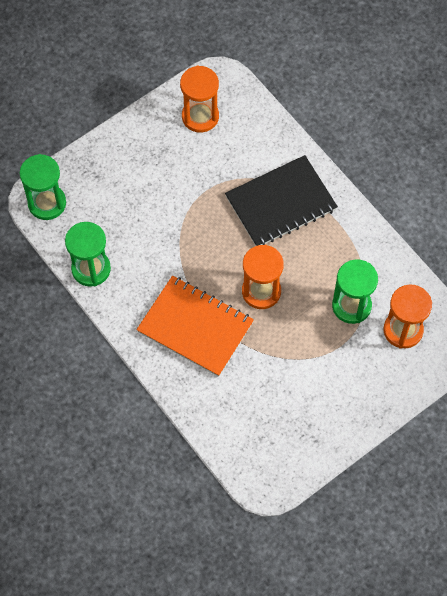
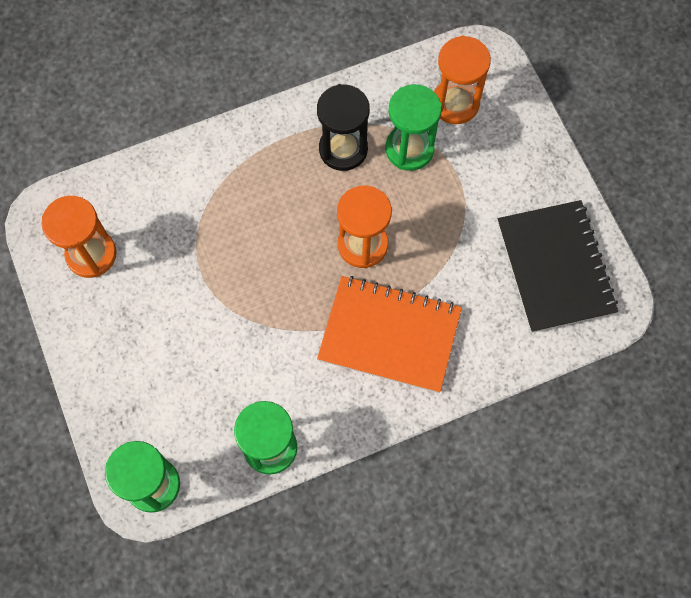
camera: 75 degrees left, 5 degrees up
orange notebook [137,275,254,377] -> orange notebook turned 60 degrees clockwise [317,276,462,393]
black notebook [225,155,338,246] -> black notebook moved to [498,200,618,333]
none -> black hourglass [317,84,370,171]

